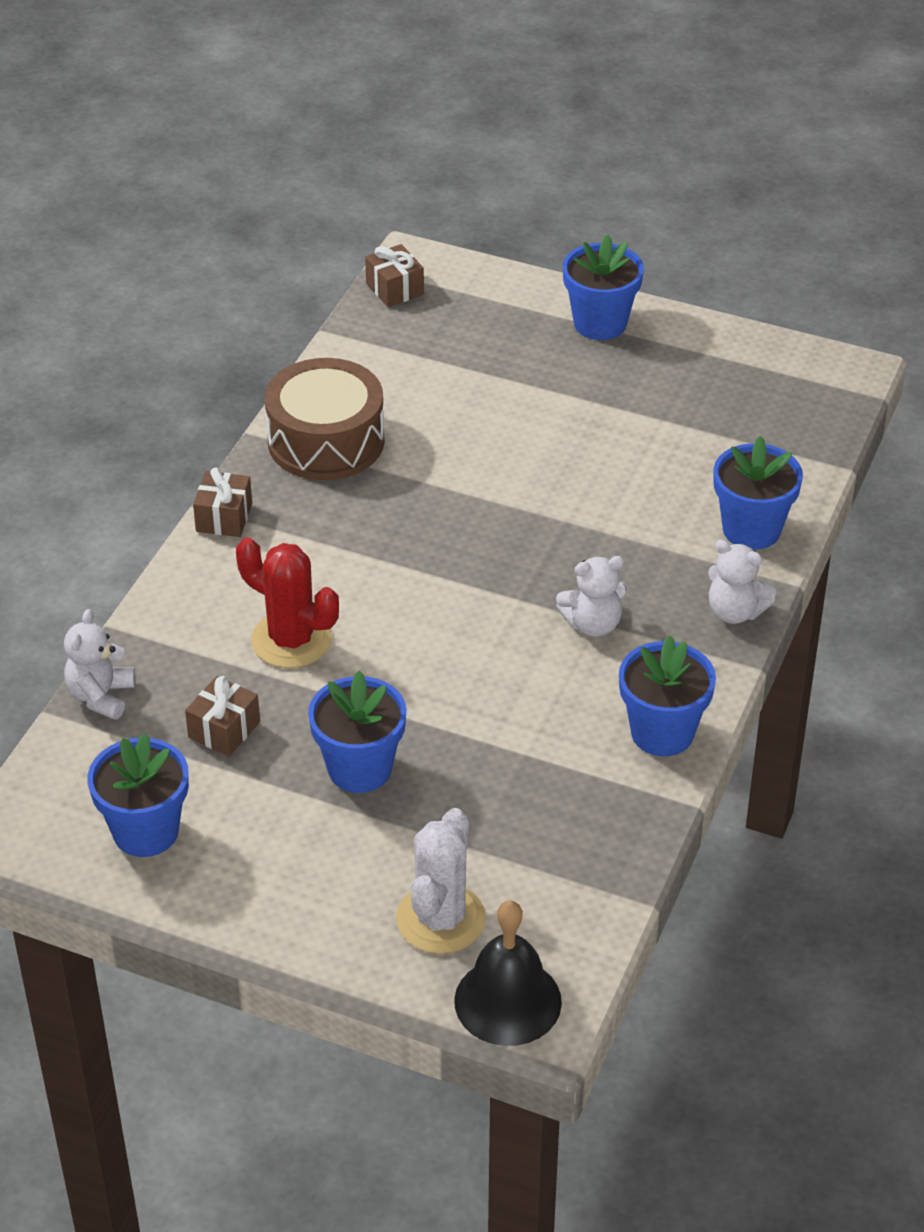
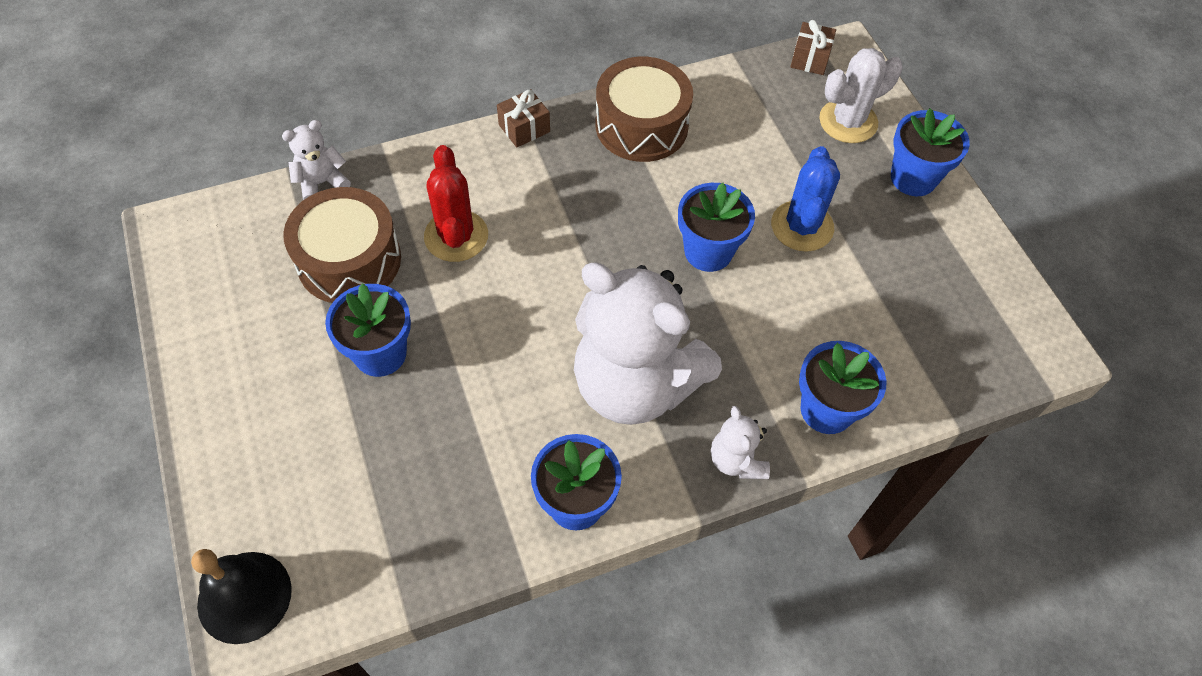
camera: 45 degrees right, 15 degrees up
blue flower pot [88,733,189,857] -> blue flower pot moved to [678,183,755,272]
brown gift [185,676,260,756] -> brown drum [283,187,401,303]
white cactus [396,808,486,954] -> white cactus moved to [819,48,903,143]
white teddy bear [556,556,627,637] -> white teddy bear [574,262,722,425], size x2.37
none -> blue cactus [771,146,840,252]

